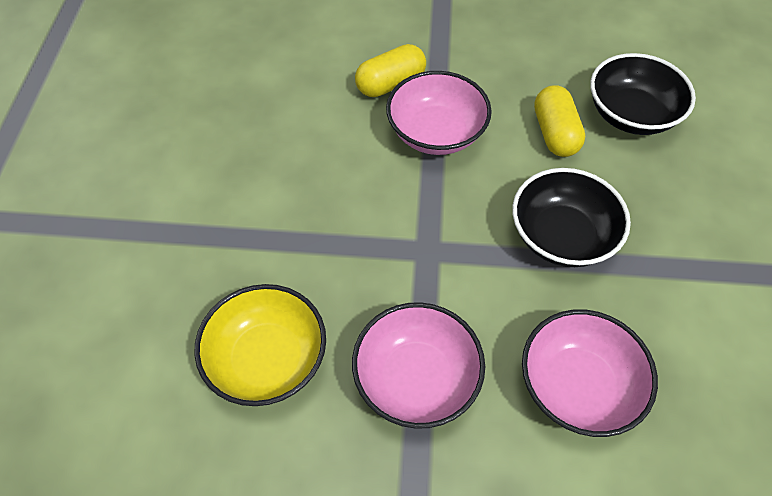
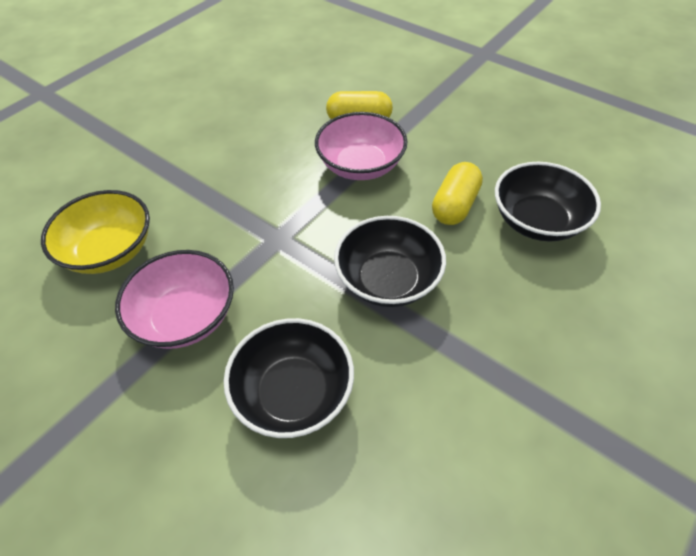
camera: 35 degrees right, 5 degrees down
pink bowl [522,309,658,437] -> black bowl [224,318,354,438]

